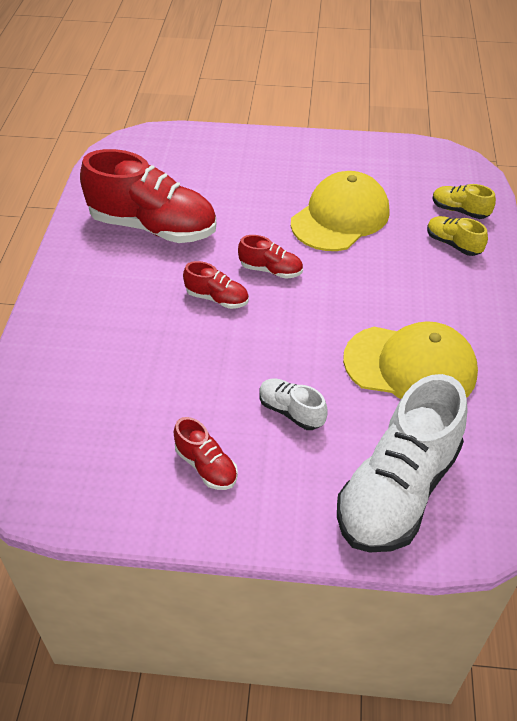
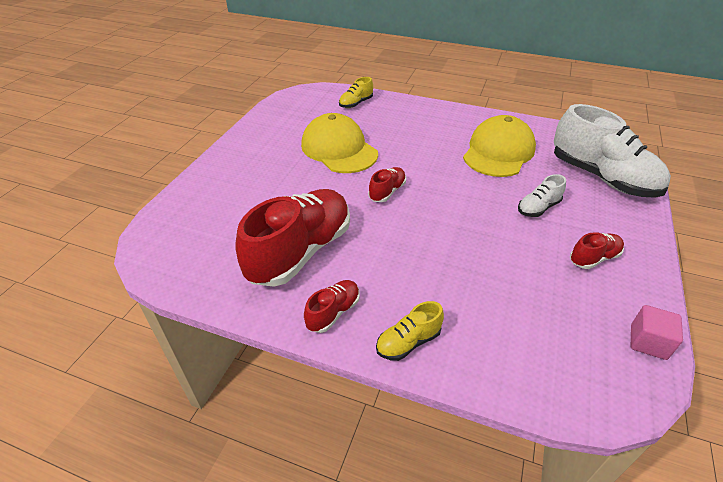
camera: 75 degrees left, 5 degrees down
red shoe [183,261,249,309] -> red shoe moved to [304,280,360,333]
yellow shoe [427,216,488,256] -> yellow shoe moved to [376,301,444,361]
none -> pink cube [631,305,683,360]

